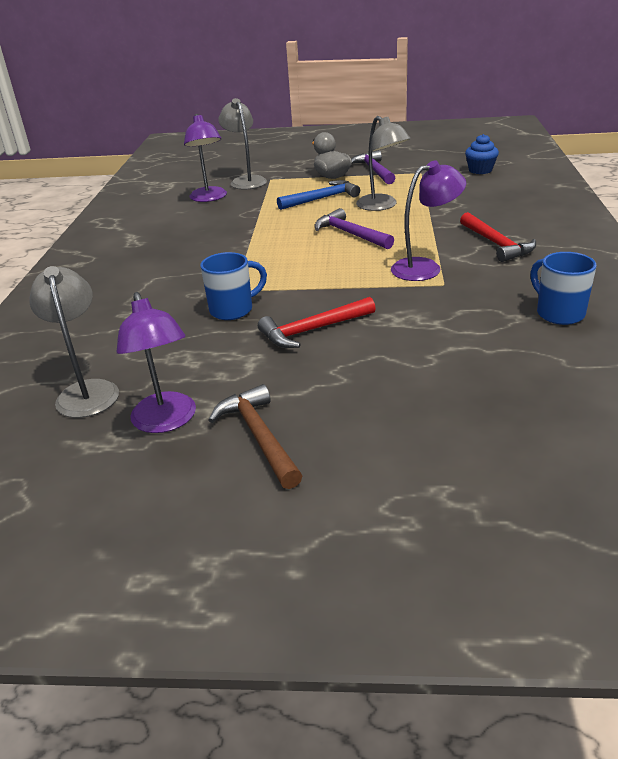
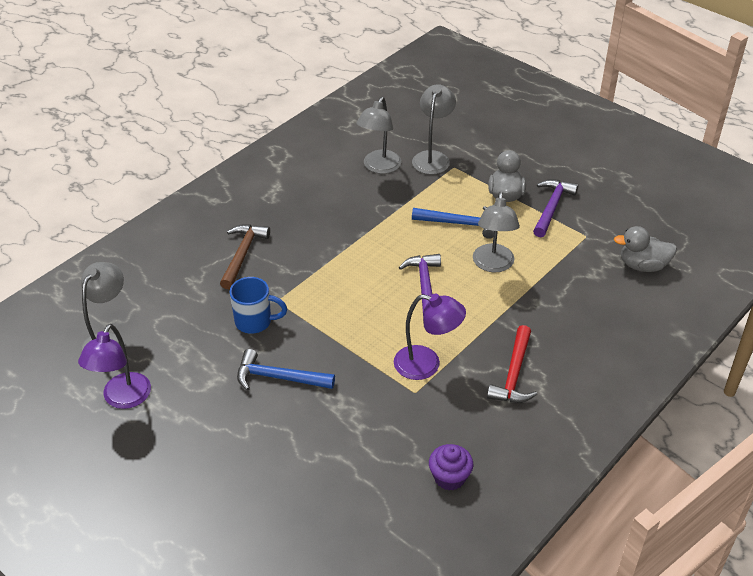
camera: 35 degrees right, 10 degrees up
purple lamp [184,114,227,202] -> grey lamp [357,97,401,174]
brown hammer [208,384,302,489] -> brown hammer moved to [220,224,270,289]
red hammer [258,297,376,348] -> blue hammer [237,349,335,390]
blue cupcake [465,134,499,174] -> grey duck [614,226,677,272]
blue mug [530,252,596,325] -> purple cupcake [429,444,473,490]

